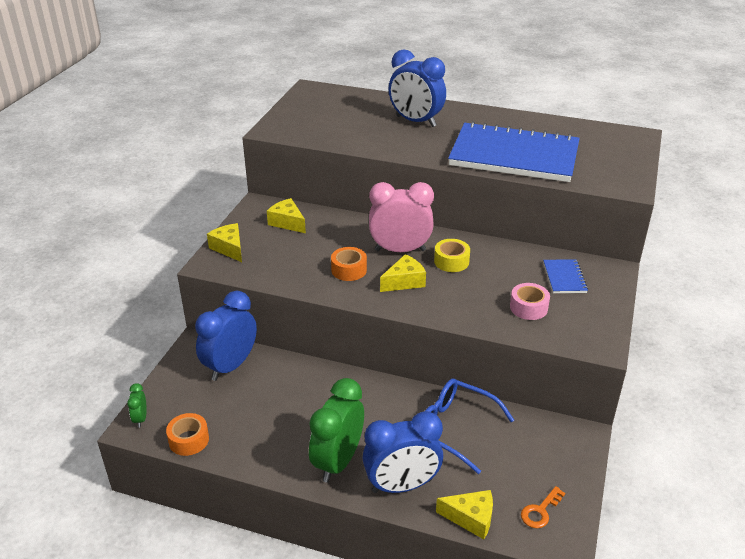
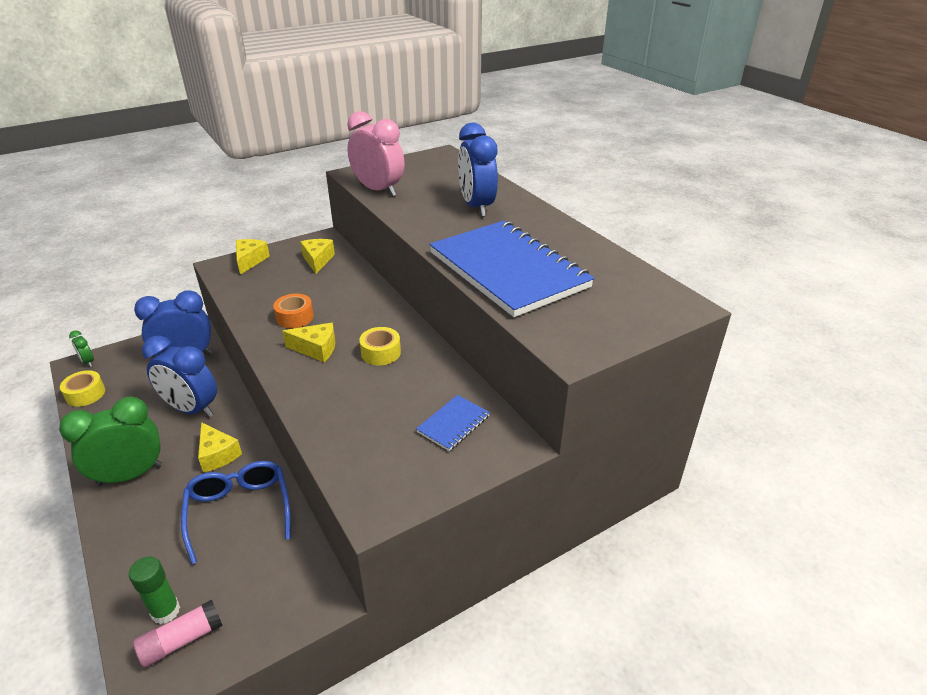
camera: 40 degrees right, 0 degrees up
green clock [127,383,147,428] -> green clock turned 75 degrees counterclockwise [69,330,94,367]
orange tape [166,413,209,456] -> yellow tape [60,370,105,407]
blue clock [362,411,443,493] -> blue clock moved to [142,336,217,417]
pink clock [369,182,434,252] -> pink clock moved to [347,111,404,197]
yellow cheese [436,490,493,539] -> yellow cheese moved to [198,422,242,472]
pink tape [510,283,550,320] -> none
orange key [521,486,565,528] -> pink glue stick [133,600,223,668]
none -> green glue stick [129,557,180,624]

